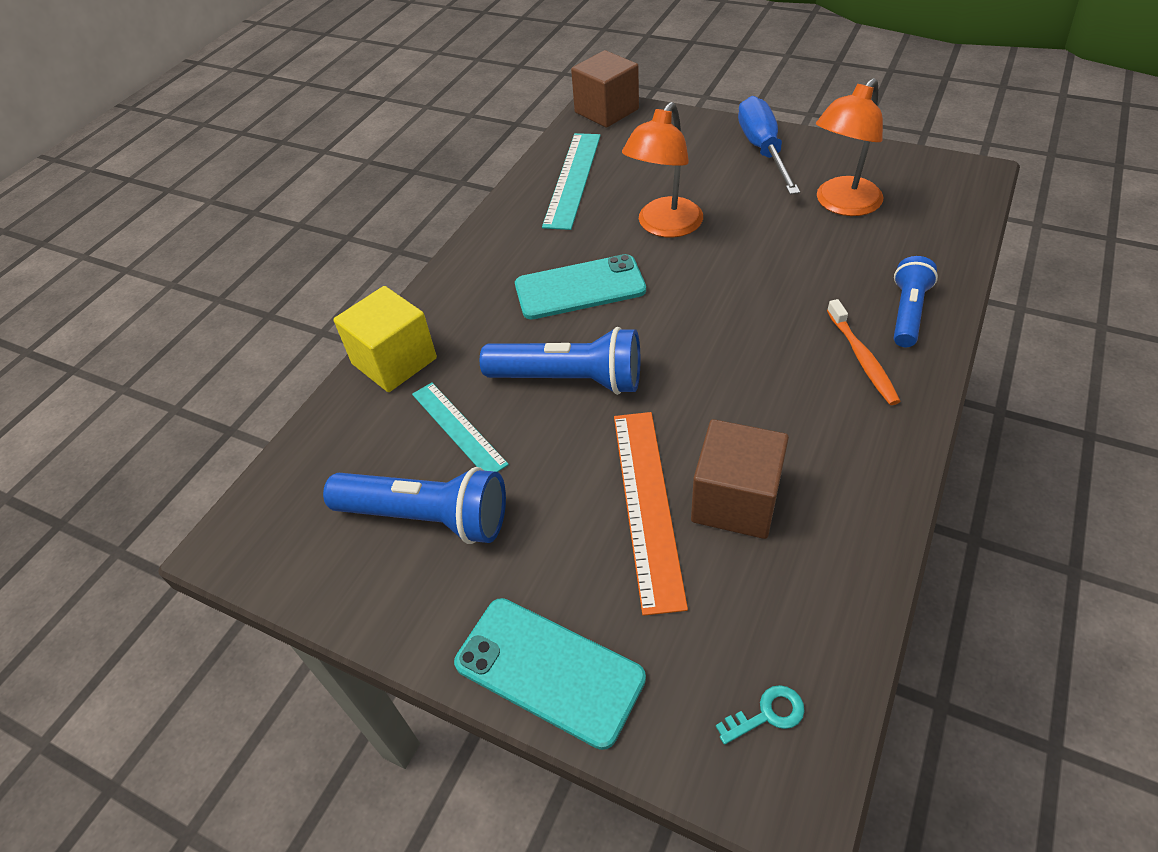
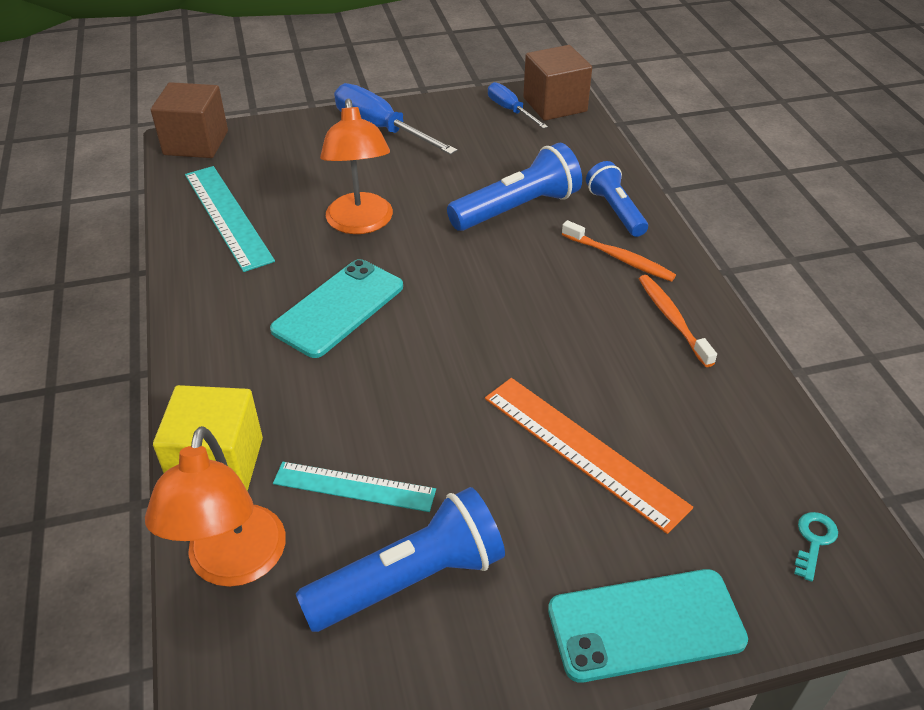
camera: 45 degrees left, 5 degrees down
blue flashlight [480,327,640,395] -> blue flashlight moved to [447,143,582,231]
brown cube [691,419,789,539] -> brown cube moved to [523,45,592,121]
orange lamp [816,78,884,216] -> orange lamp moved to [145,426,286,587]
none -> blue screwdriver [488,82,548,129]
none -> orange toothbrush [639,275,717,367]

